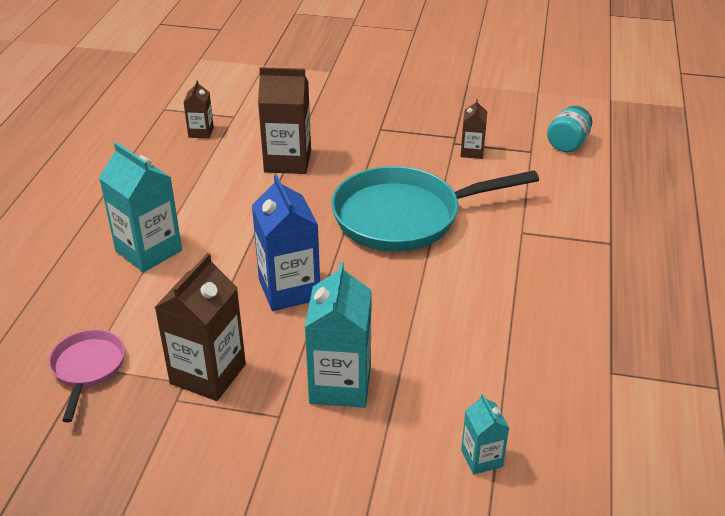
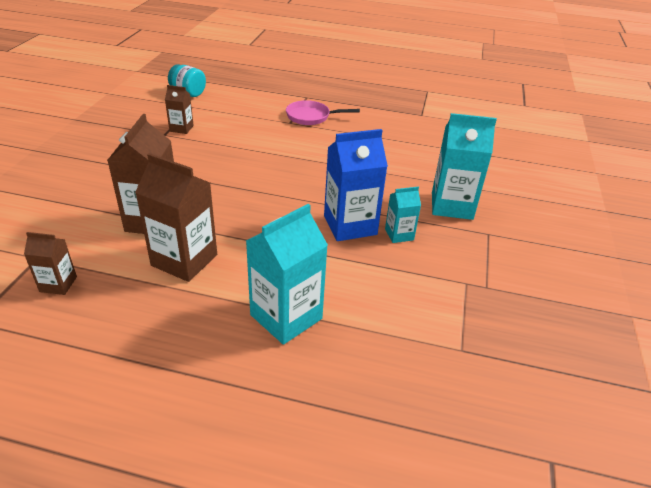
camera: 90 degrees left, 0 degrees up
pink pan [49,329,125,422] -> pink pan moved to [286,100,360,125]
brown carton [154,253,246,401] -> brown carton moved to [135,153,217,282]
turquoise pan [331,166,539,252] -> none
turquoise carton [461,394,509,475] -> turquoise carton moved to [385,186,421,243]

